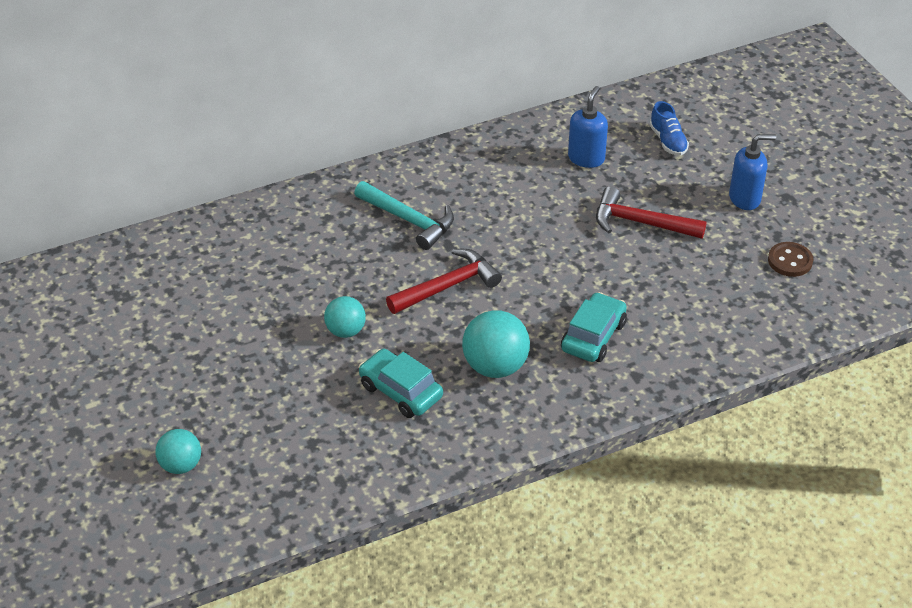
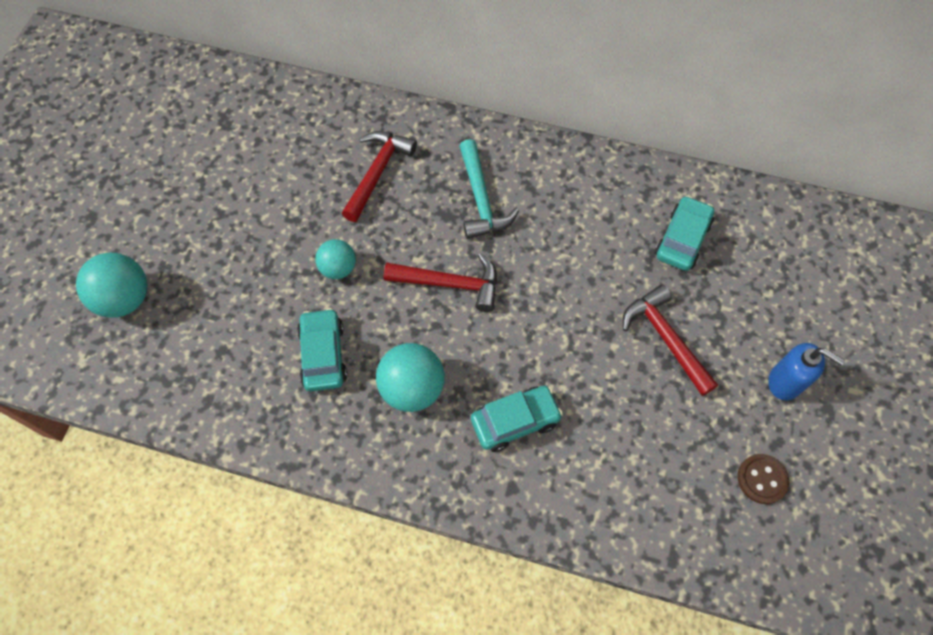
camera: 40 degrees right, 20 degrees up
turquoise ball [155,429,201,474] -> turquoise ball [76,252,147,318], size x1.58
blue soap dispenser [568,86,608,168] -> turquoise car [655,196,714,271]
blue shoe [649,101,689,156] -> none
none -> red hammer [342,131,417,222]

